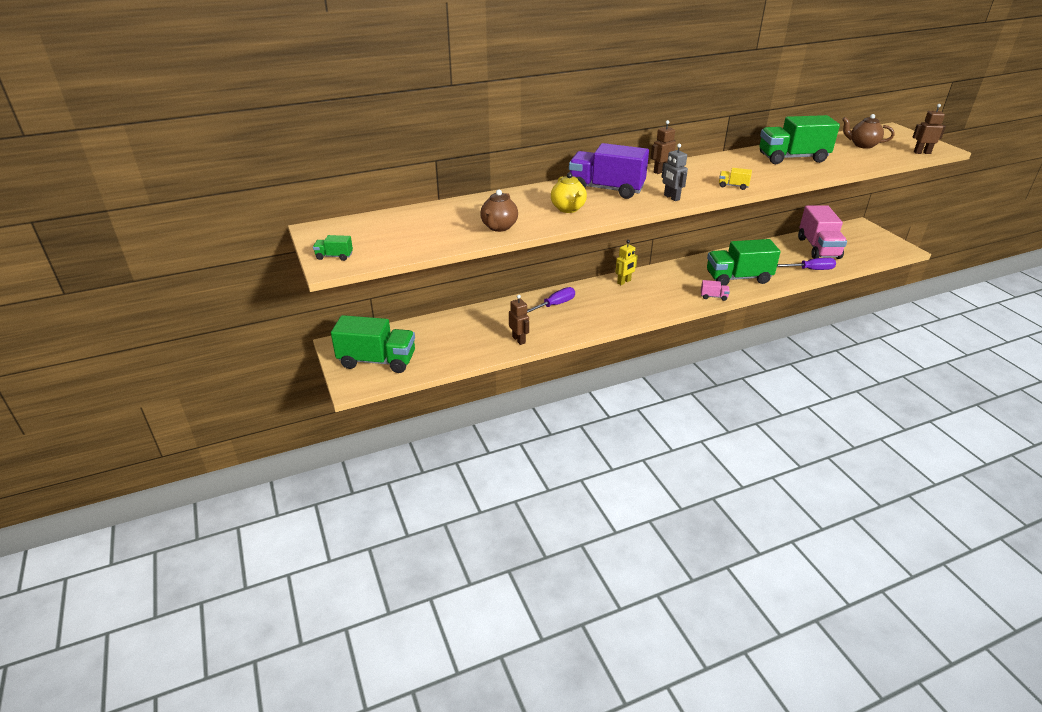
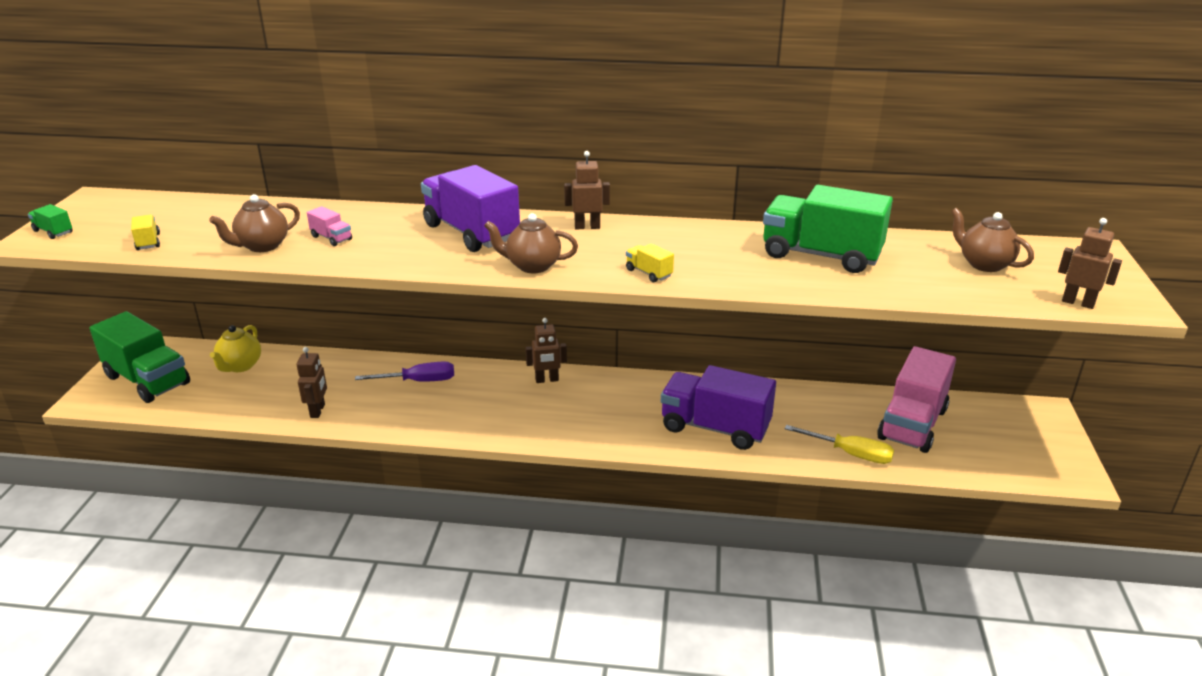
camera: 30 degrees right, 5 degrees down
yellow teapot [551,173,587,213] -> yellow teapot moved to [210,325,261,372]
yellow robot [615,240,638,285] -> brown robot [526,318,567,383]
grey robot [662,143,688,201] -> brown teapot [484,213,578,273]
pink truck [701,280,730,301] -> pink truck moved to [307,206,352,246]
green truck [707,239,781,286] -> purple truck [661,365,776,450]
purple screwdriver [777,258,836,270] -> yellow screwdriver [785,425,894,464]
none -> yellow truck [131,214,160,250]

